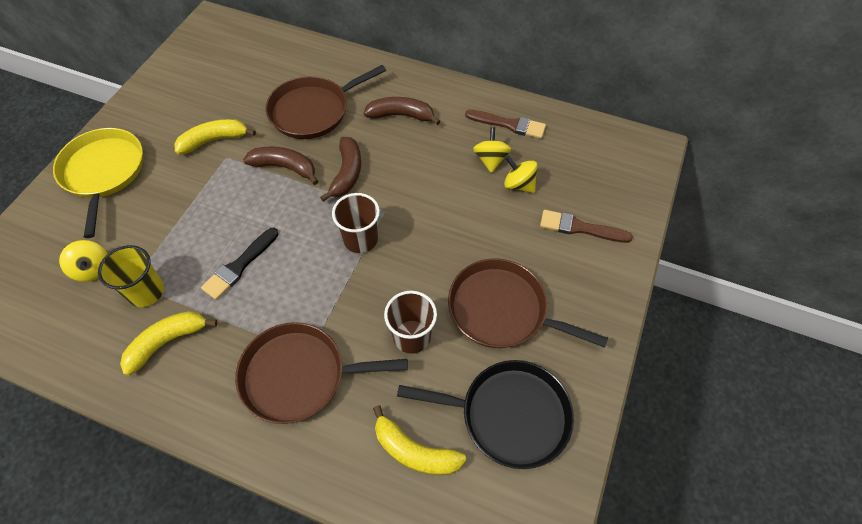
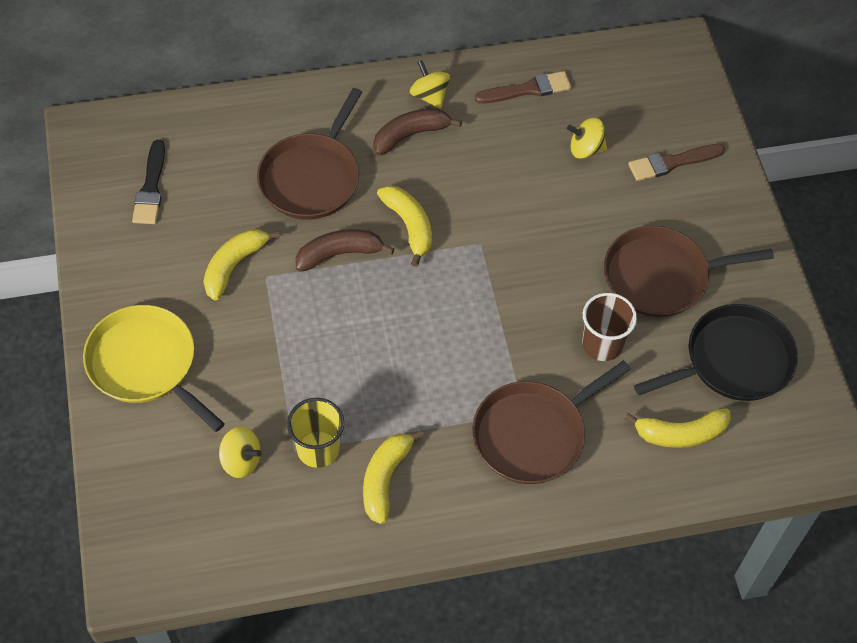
camera: 35 degrees left, 0 degrees up
black brush [201,228,278,300] -> black brush moved to [132,140,165,224]
brown banana [320,137,361,202] -> yellow banana [377,186,432,267]
brown cup [332,193,380,253] -> none
yellow spinning top [473,127,511,173] -> yellow spinning top moved to [410,60,450,109]

